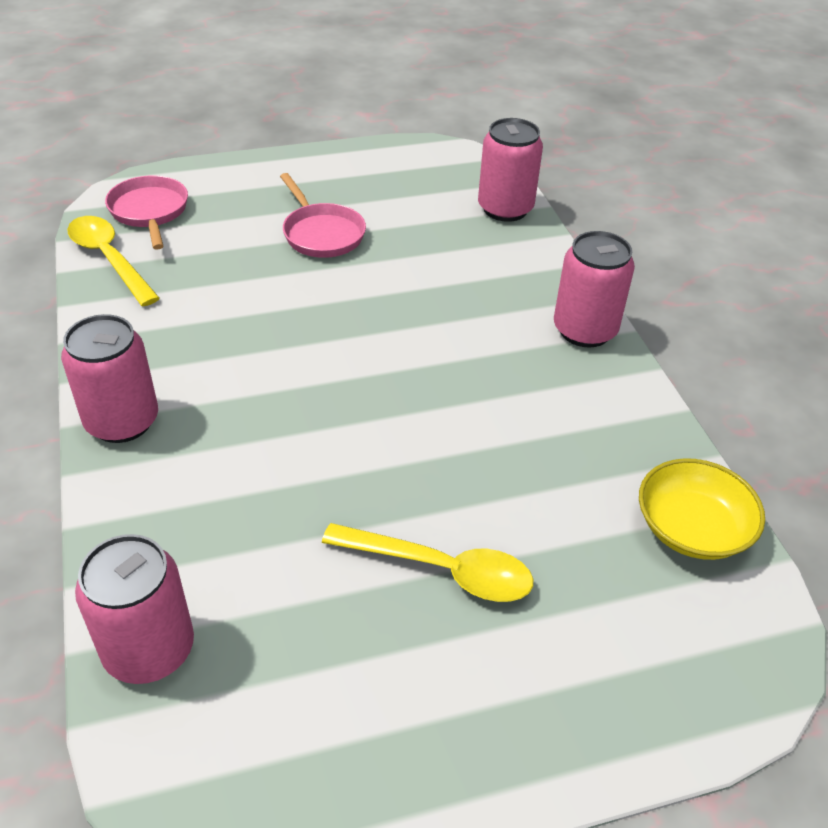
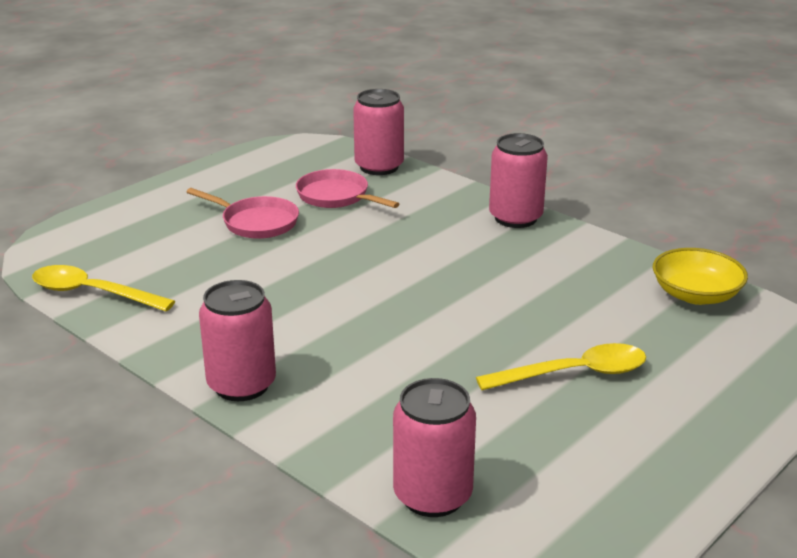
camera: 30 degrees left, 15 degrees down
pink pan [105,176,188,250] -> pink pan moved to [296,169,399,208]

